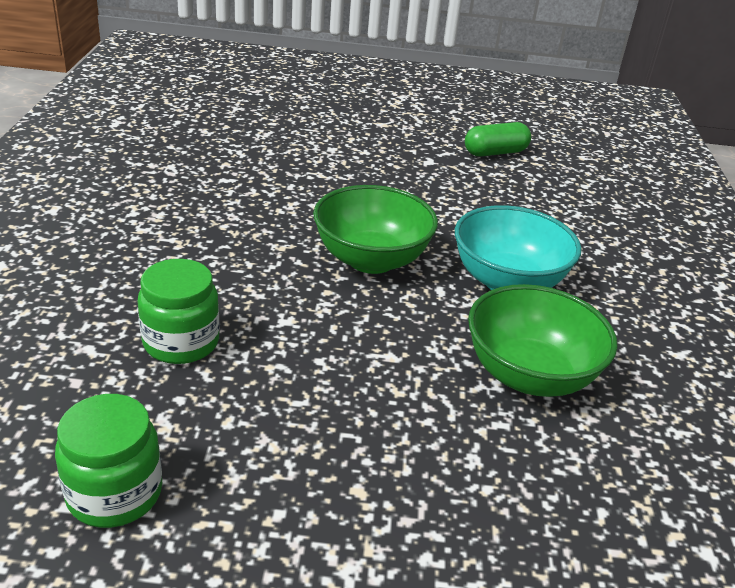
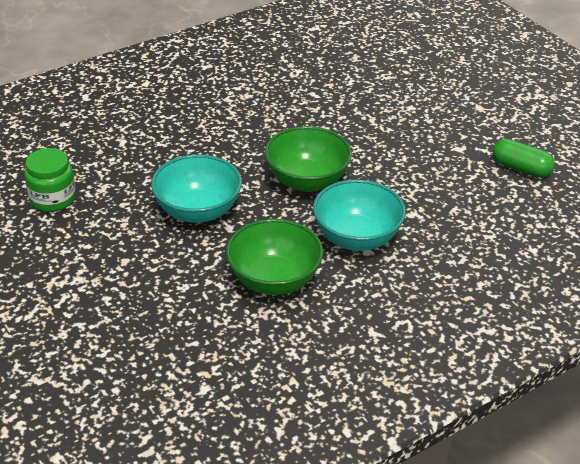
camera: 55 degrees right, 5 degrees up
green jar [137,259,220,364] -> none
none -> turquoise bowl [151,154,242,223]

